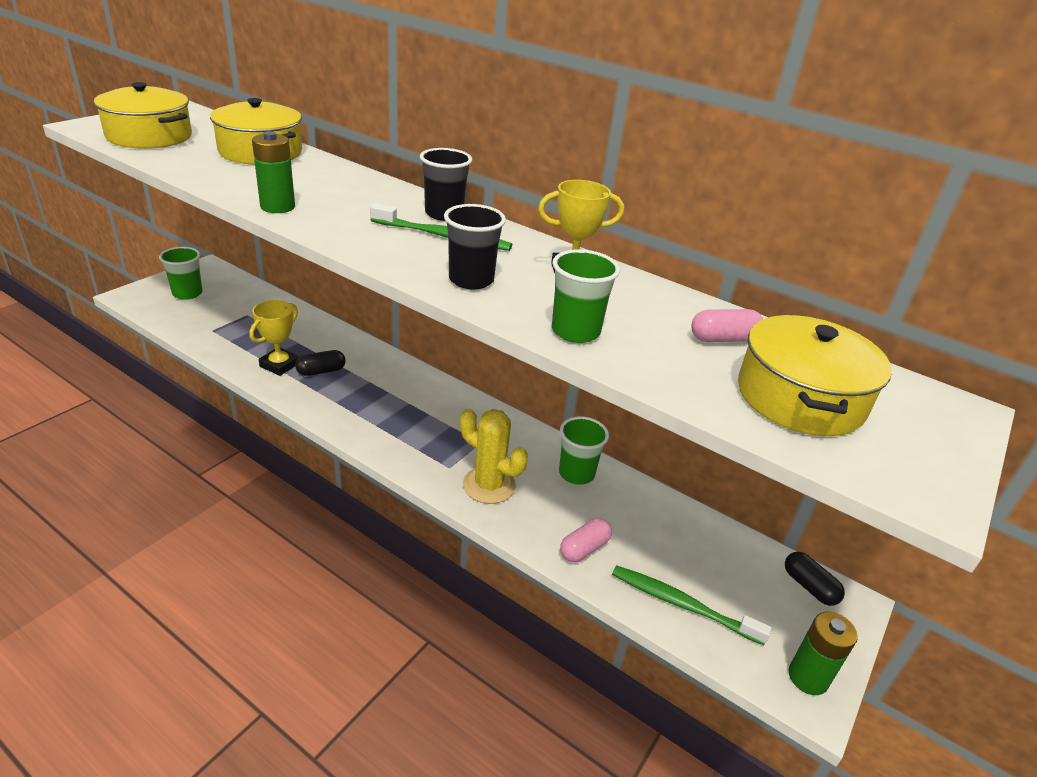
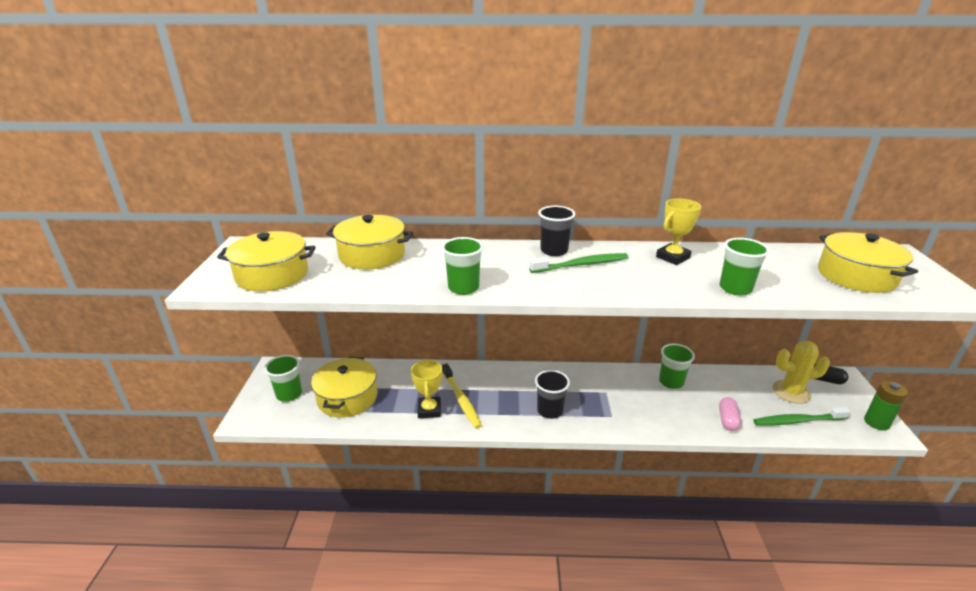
camera: 30 degrees left, 5 degrees down
green battery [252,131,295,213] -> green cup [442,237,484,295]
black capsule [295,350,346,376] -> yellow toothbrush [442,364,482,428]
black cup [444,204,506,290] -> black cup moved to [535,370,570,419]
yellow cactus [460,409,528,504] -> yellow cactus moved to [773,341,830,404]
pink capsule [691,309,763,342] -> none
none -> yellow pot [311,357,377,417]

